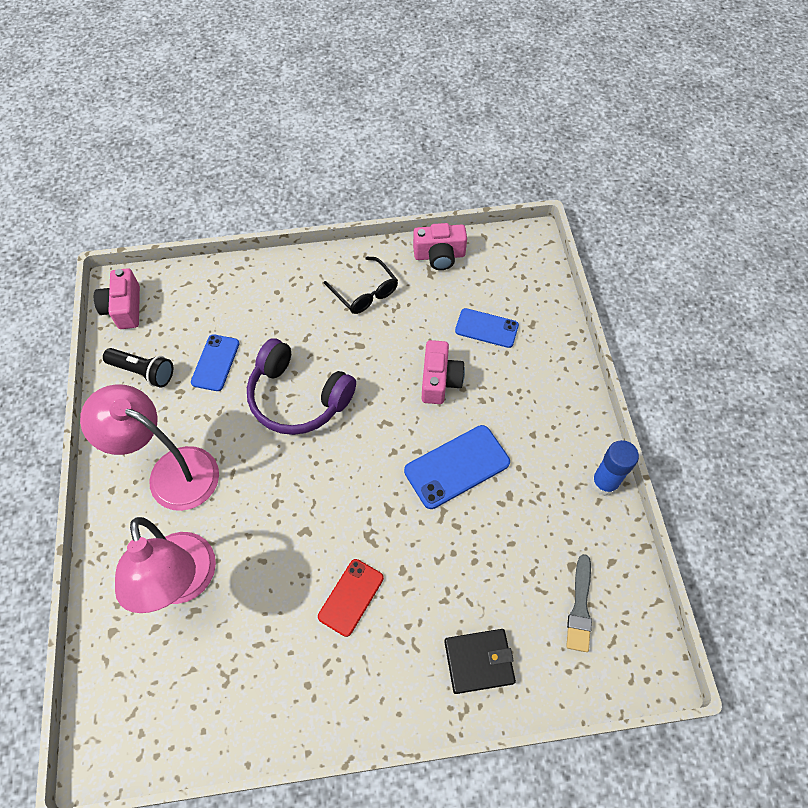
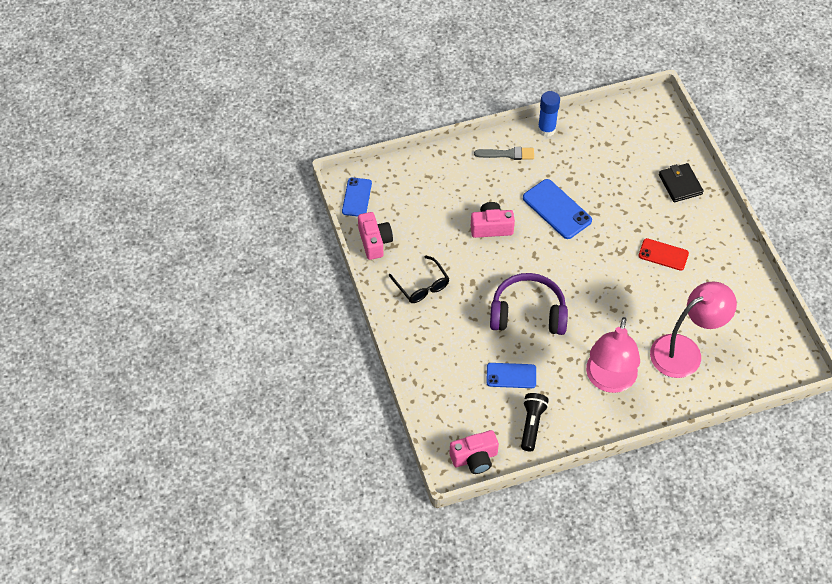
camera: 100 degrees left, 5 degrees down
purple headphones [247,338,356,435] -> purple headphones turned 105 degrees counterclockwise [490,273,568,335]
black glasses [324,257,398,314] -> black glasses turned 105 degrees clockwise [389,256,449,303]
blue phone [455,308,519,348] -> blue phone moved to [342,178,372,216]
grey brush [566,554,592,652] -> grey brush moved to [474,147,534,160]

